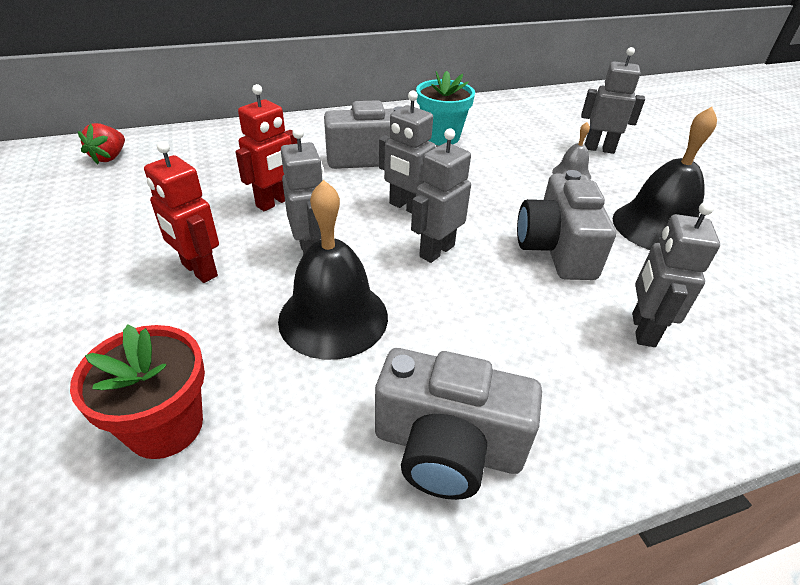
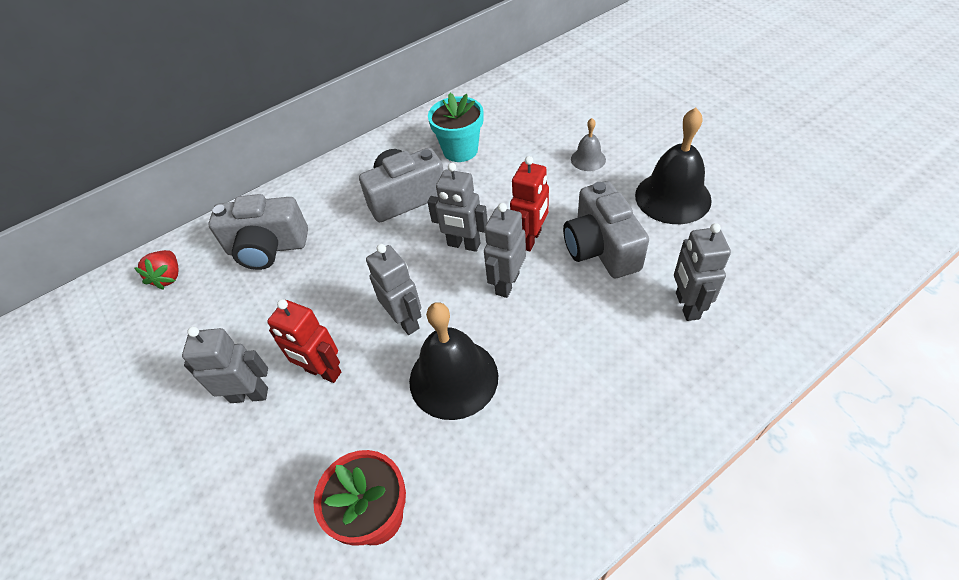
camera: 10 degrees left, 10 degrees up
red robot [235,84,297,211] -> red robot moved to [510,156,549,252]
grey camera [375,348,542,500] -> grey camera moved to [208,194,308,270]
grey robot [581,47,645,154] -> grey robot moved to [182,327,268,403]

